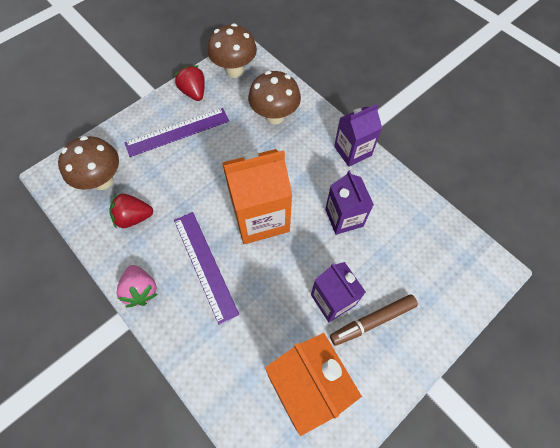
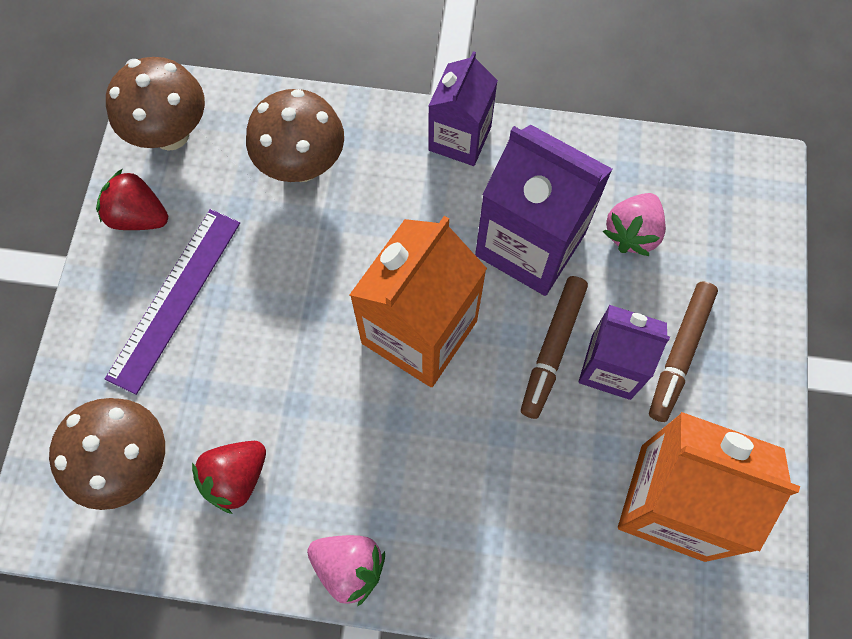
camera: 40 degrees left, 5 degrees up
purple ruler [174,212,239,325] -> none
purple carton [325,170,374,235] -> purple carton [475,125,612,296], size x1.59
none -> brown marker [521,276,588,419]
none -> pink strawberry [603,193,666,256]

